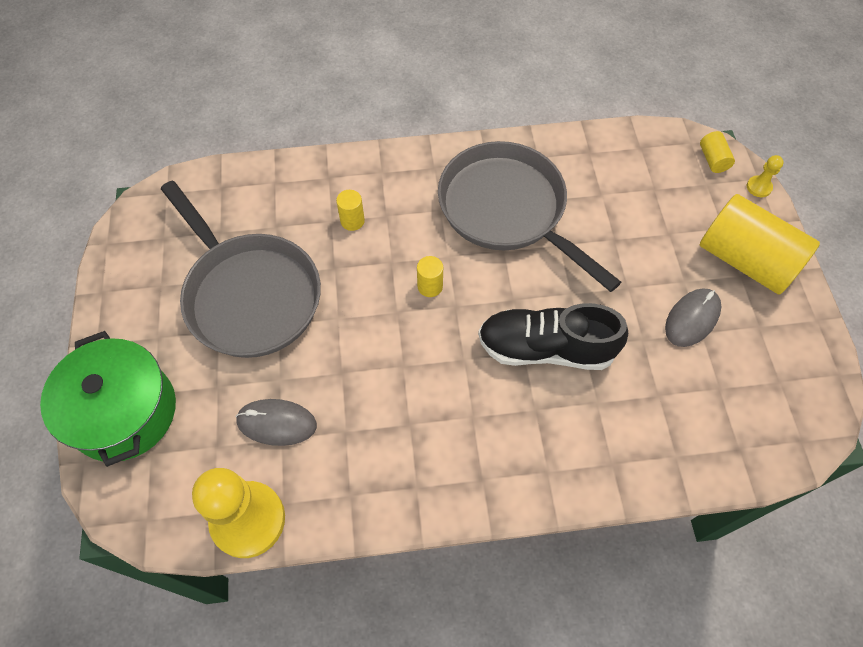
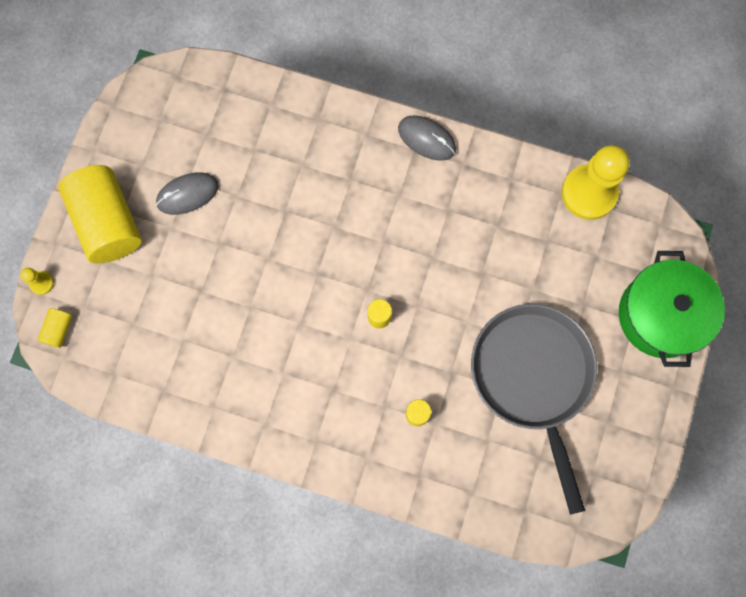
camera: 155 degrees left, 15 degrees up
grey mouse [236,399,317,446] -> grey mouse moved to [398,115,456,161]
grey pan [438,141,621,292] -> none
black shoe [478,303,628,370] -> none

